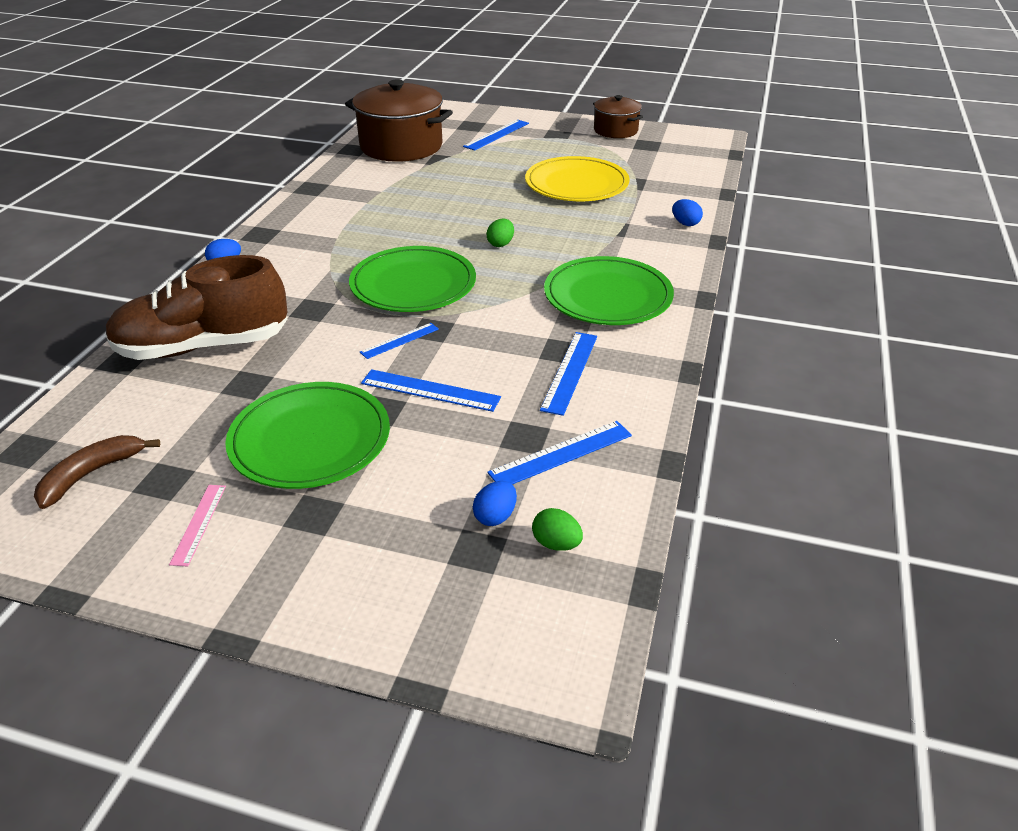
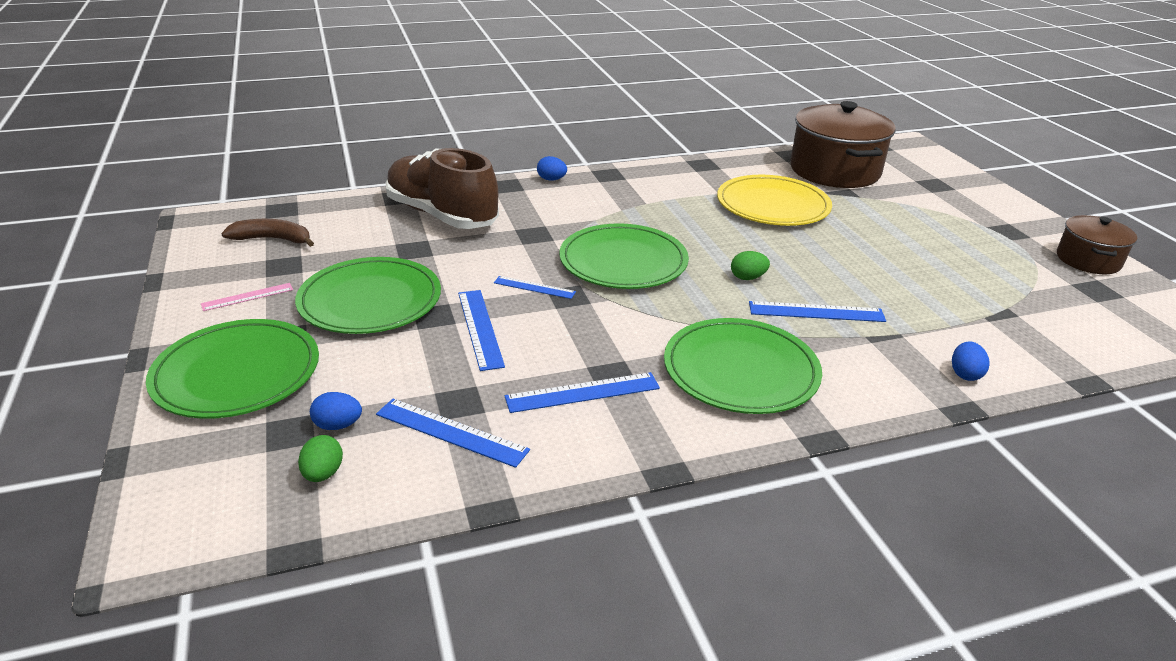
camera: 55 degrees right, 5 degrees down
blue ruler [463,120,529,151] -> blue ruler moved to [749,301,886,322]
yellow plate [525,156,630,201] -> yellow plate moved to [717,175,832,226]
none -> green plate [146,319,319,419]

